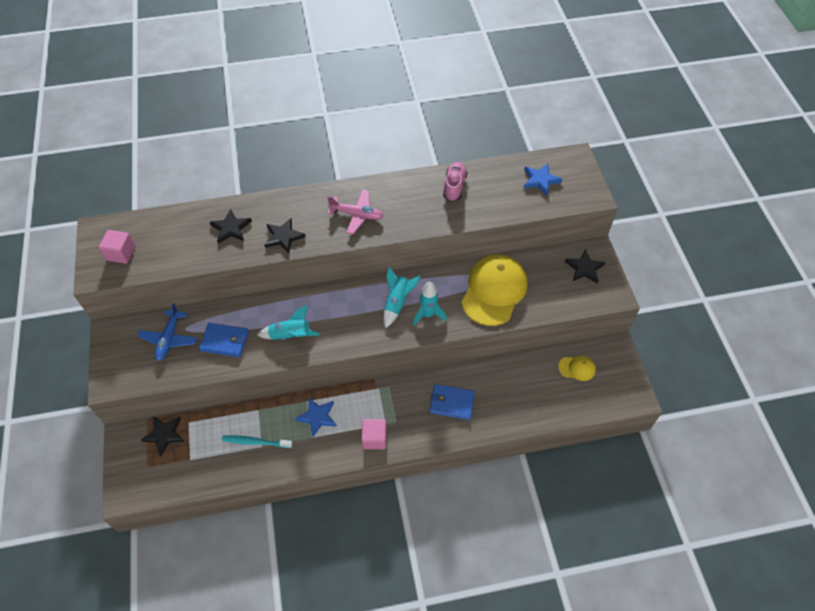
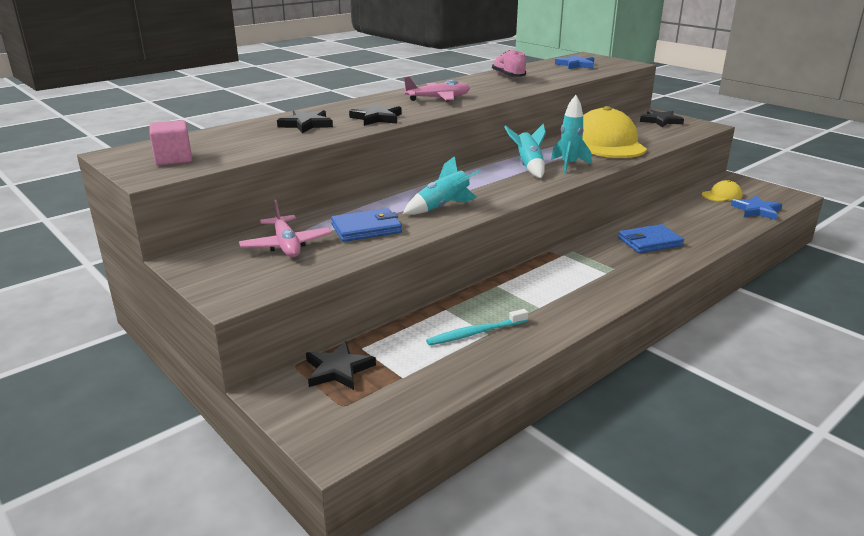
camera: 30 degrees left, 30 degrees down
blue plane [138,303,197,361] -> pink plane [239,200,332,257]
blue star [295,397,337,437] -> blue star moved to [731,195,783,220]
pink cube [361,419,387,449] -> none

